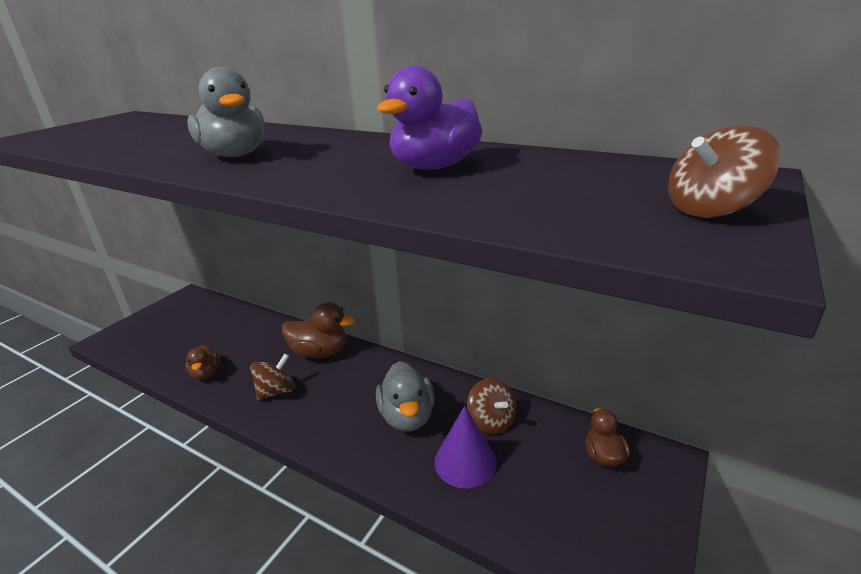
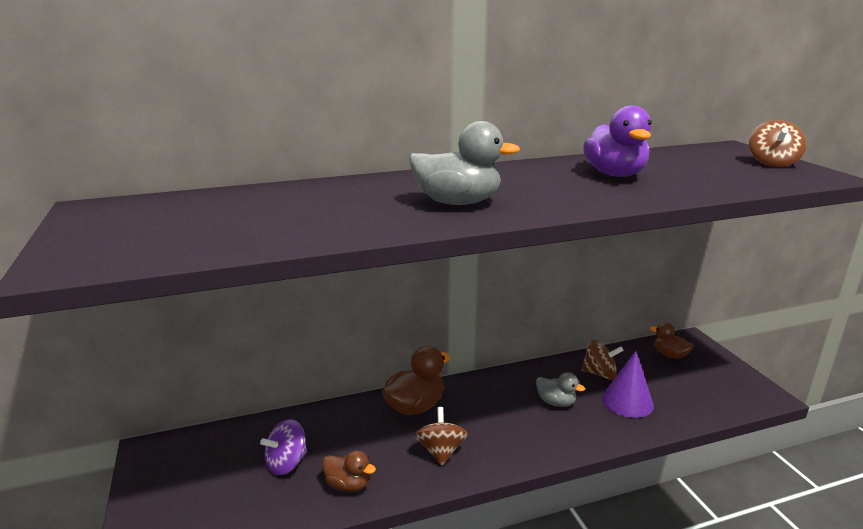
camera: 50 degrees left, 5 degrees down
grey duck [376,361,435,431] -> grey duck [536,372,585,407], size x0.61
none -> purple spinning top [260,419,307,475]

